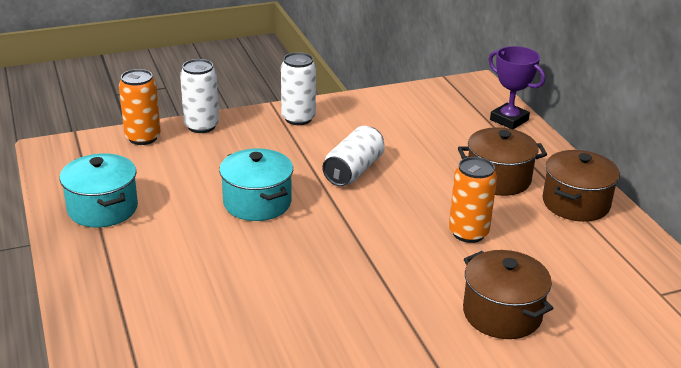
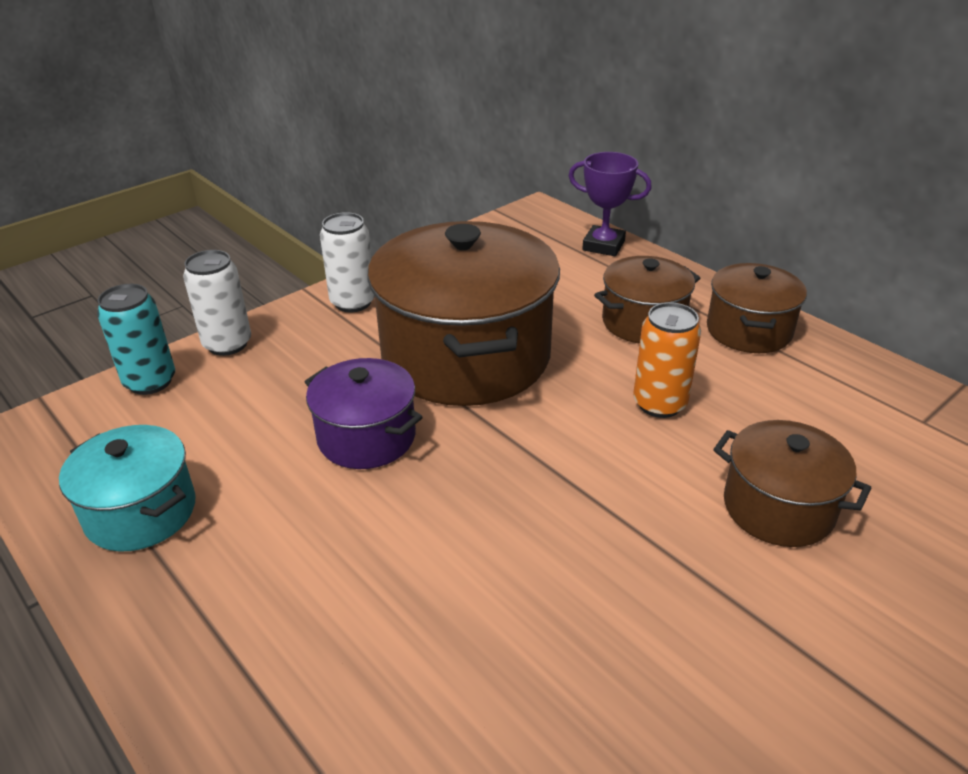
camera: 20 degrees left, 5 degrees up
orange can [119,69,161,145] -> turquoise can [97,284,175,395]
turquoise pot [219,148,293,221] -> purple pot [305,358,423,469]
white can [322,126,385,186] -> brown pot [367,221,560,406]

